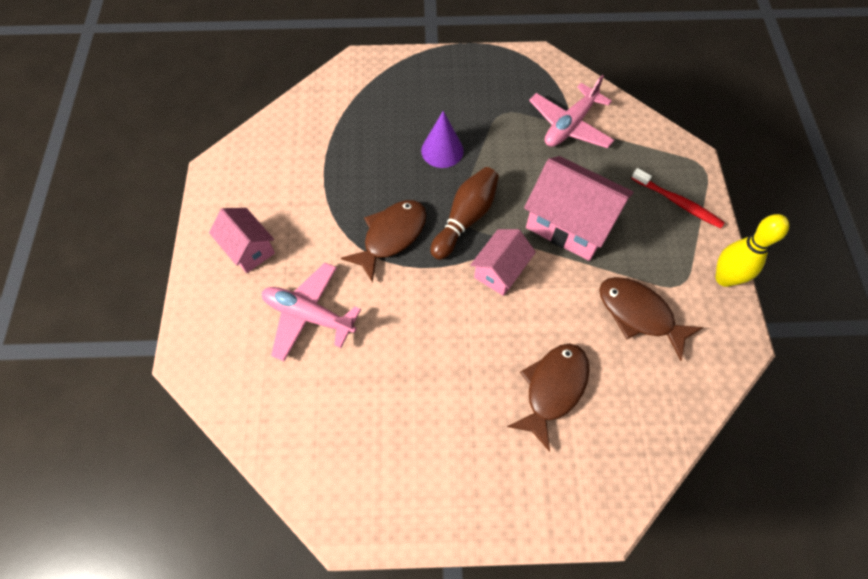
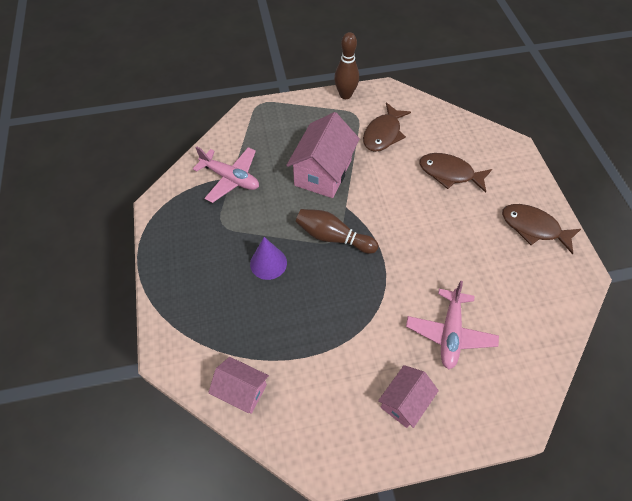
camera: 100 degrees left, 5 degrees down
brown fish [341,200,426,283] -> brown fish moved to [502,204,581,254]
pink house [470,229,536,296] -> pink house moved to [208,357,269,414]
red toothbrush [631,168,725,229] -> none
yellow bowling pin [715,214,789,287] -> brown bowling pin [334,32,359,99]

